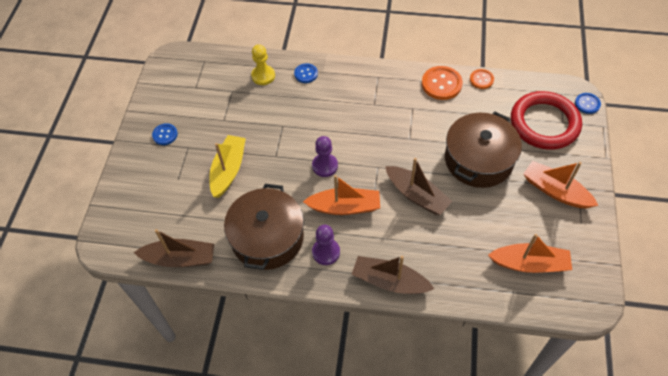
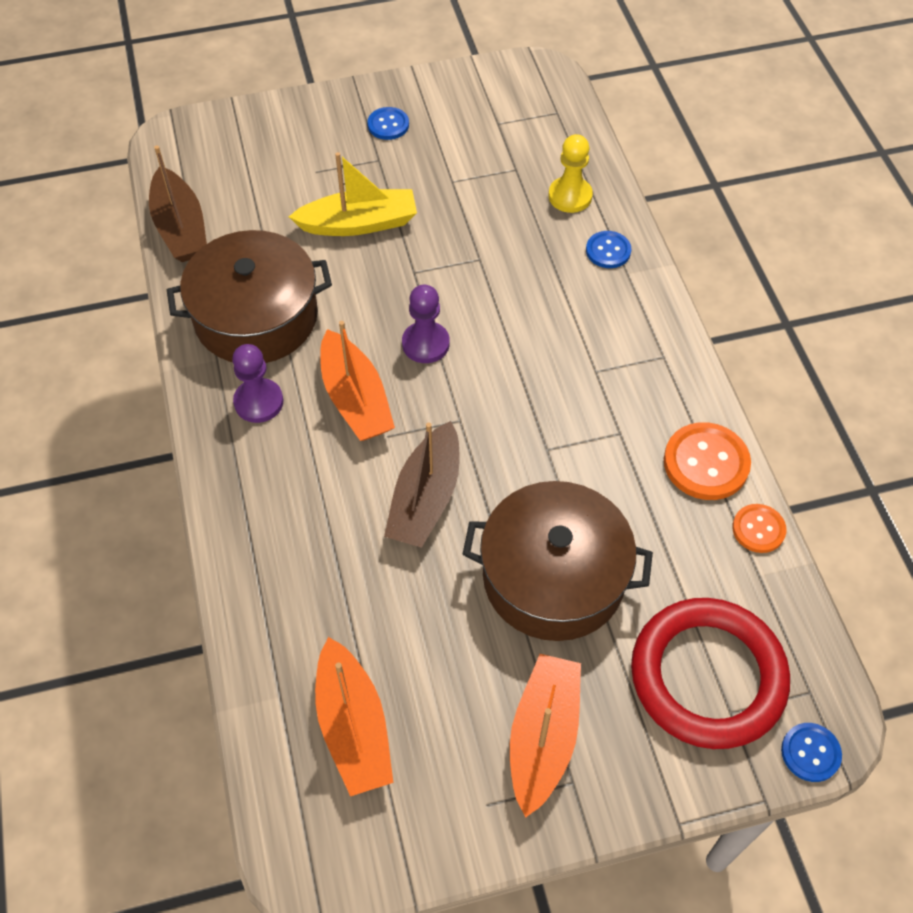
camera: 65 degrees right, 0 degrees up
brown boat [351,256,434,294] -> none

